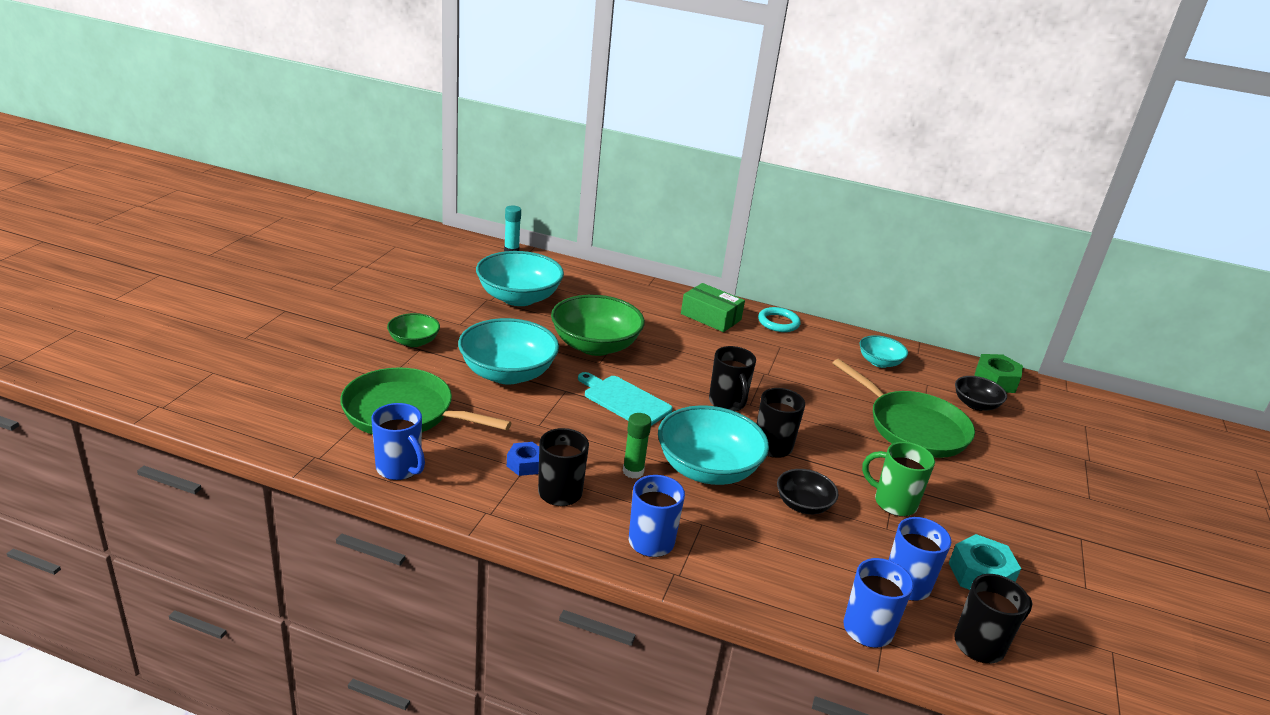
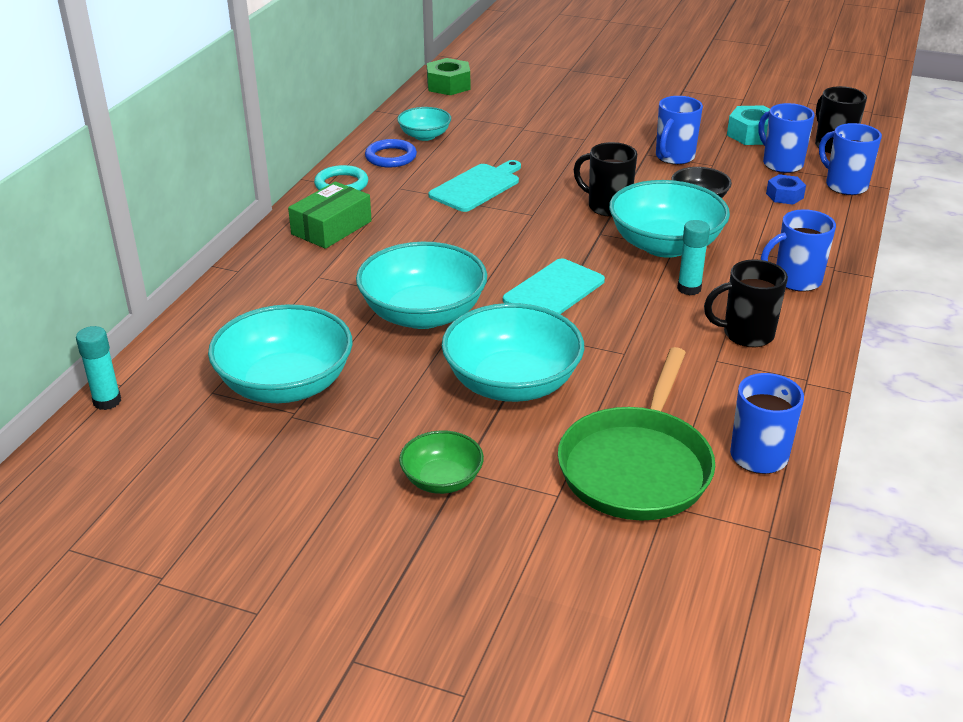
camera: 85 degrees left, 5 degrees up
blue nut [507,442,539,476] -> blue nut moved to [766,174,806,205]
green bowl [551,295,645,356] -> turquoise bowl [356,242,487,329]
green glue stick [623,413,651,478] -> turquoise glue stick [677,220,710,295]
black mug [709,346,756,411] -> none
green pan [833,359,975,458] -> none
green mug [862,442,935,516] -> blue mug [656,96,703,165]
black bowl [955,376,1007,411] -> none
none -> blue ring [365,139,417,168]
none -> turquoise cutting board [428,160,521,212]

